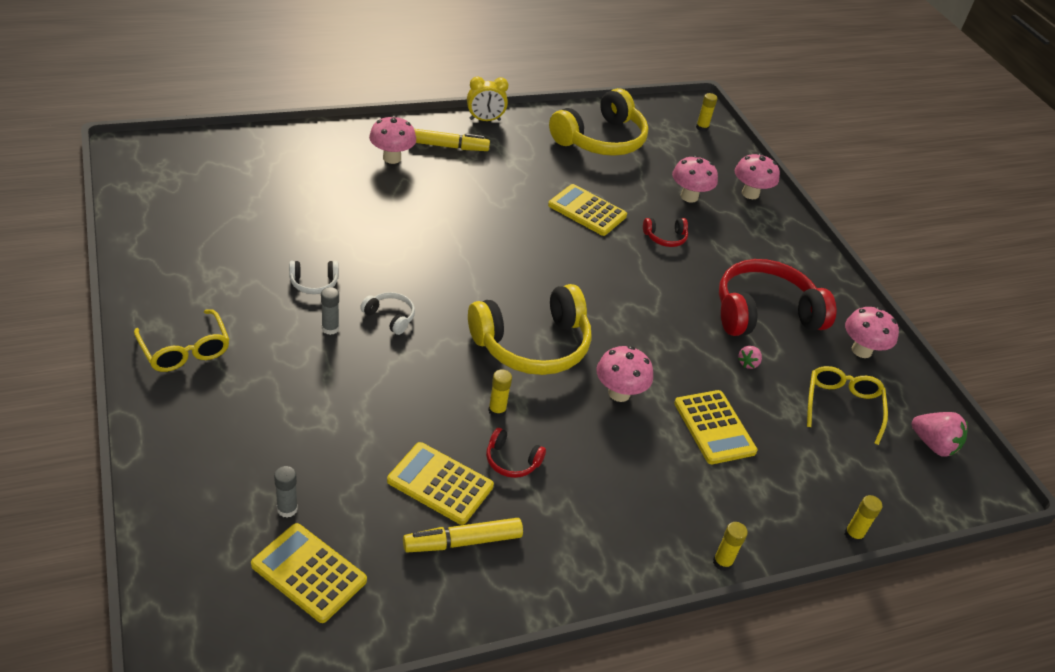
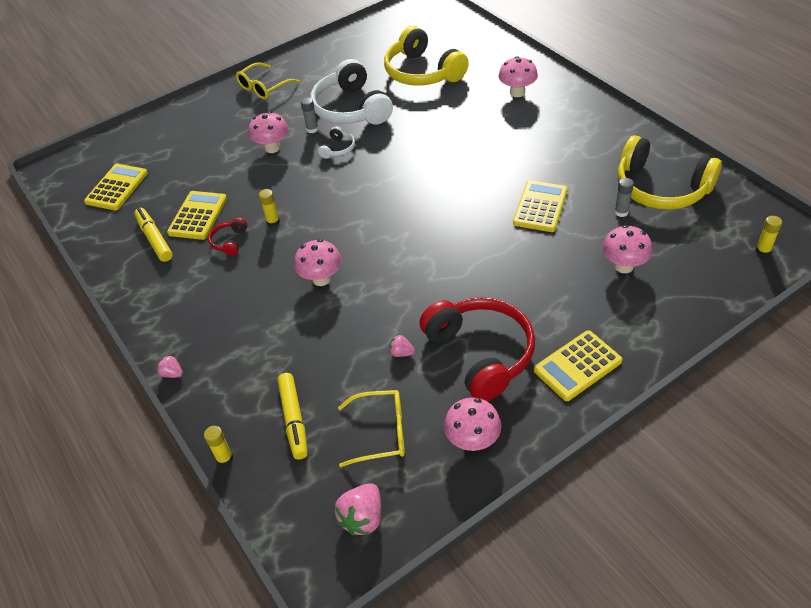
camera: 85 degrees right, 5 degrees up
grey glue stick [274,466,298,518] -> grey glue stick moved to [615,178,634,217]
white headphones [289,261,339,294] -> white headphones [310,59,393,125], size x2.32
yellow marker [414,129,490,151] -> yellow marker moved to [277,373,308,459]
yellow clock [467,76,508,121] -> none
yellow headphones [468,284,592,375] -> yellow headphones moved to [384,26,469,86]
red headphones [643,218,688,247] -> none
yellow calculator [674,390,758,464] -> yellow calculator moved to [534,330,622,401]
yellow glue stick [713,522,748,571] -> pink strawberry [157,356,183,378]
pink mushroom [735,153,780,199] -> pink mushroom moved to [248,111,289,153]

